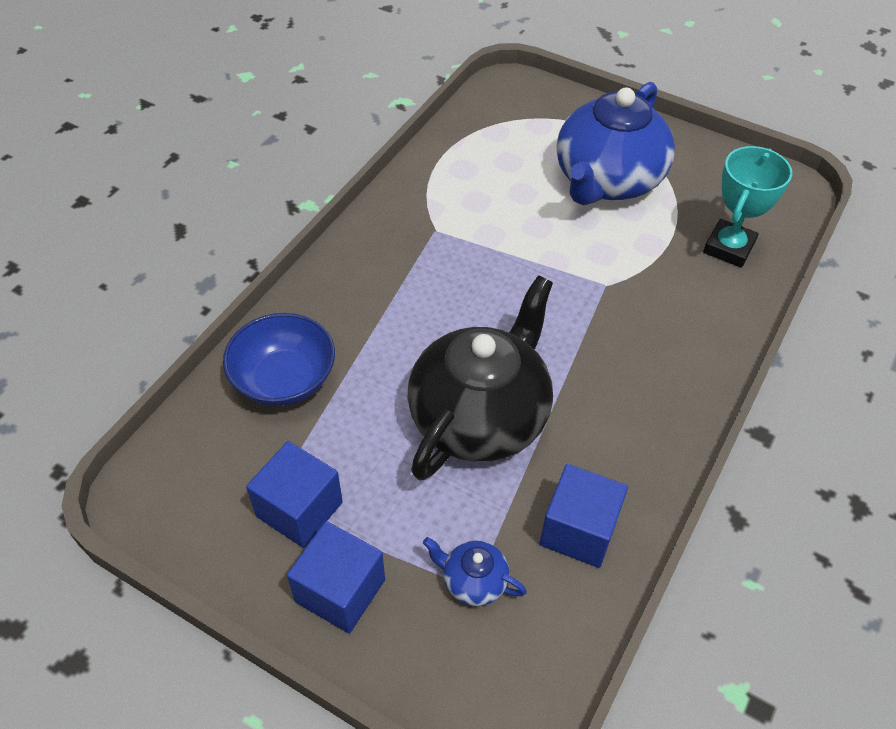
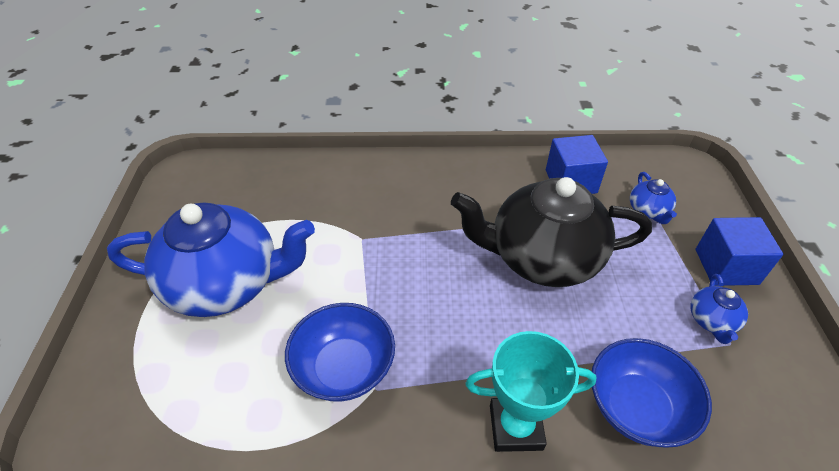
camera: 120 degrees left, 5 degrees down
blue cube [246,441,343,548] -> blue teapot [691,274,748,344]
turquoise trophy [703,146,792,268] -> turquoise trophy moved to [465,331,597,452]
none -> blue bowl [285,303,395,402]

